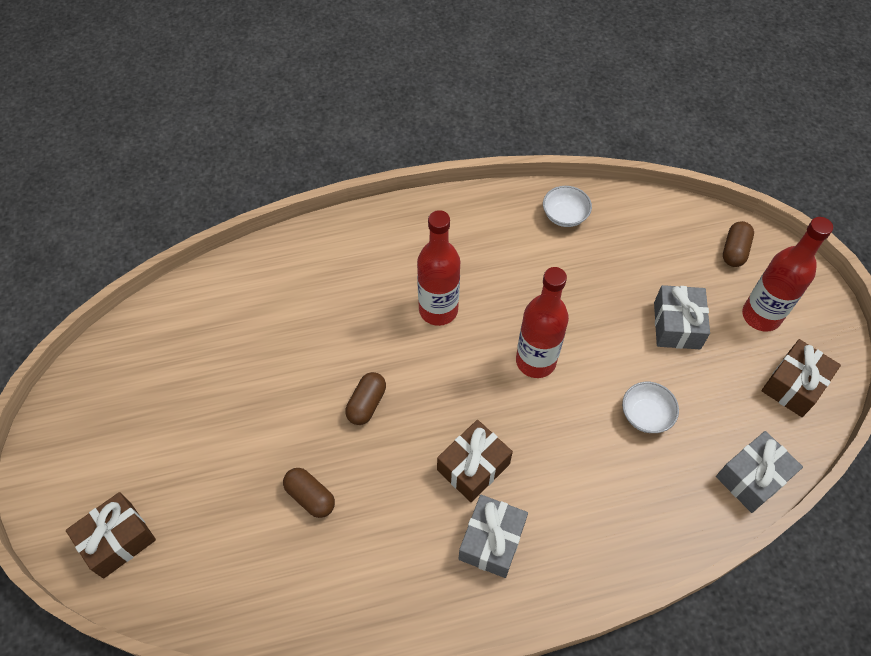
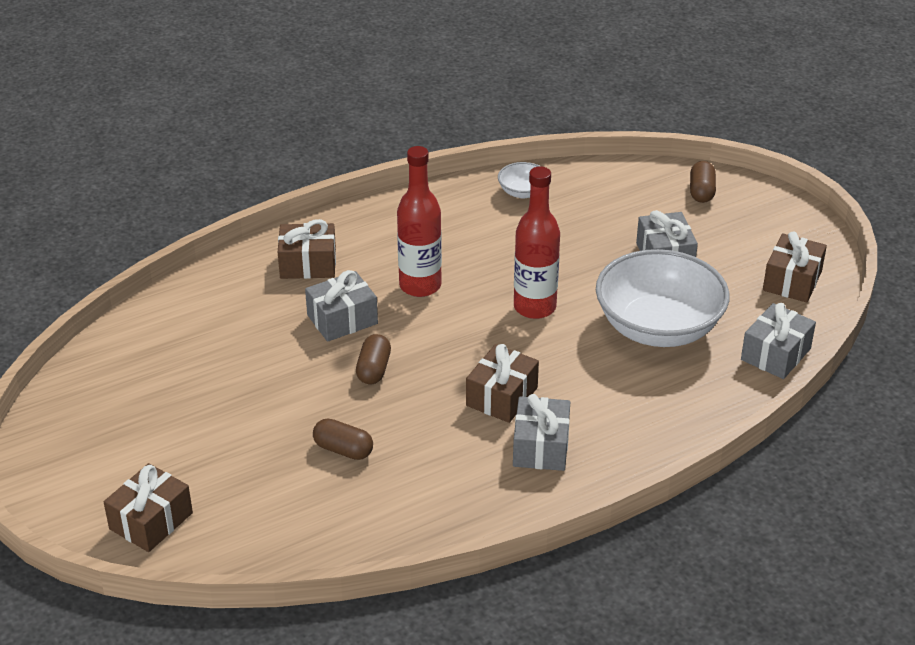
camera: 15 degrees left, 20 degrees down
white bowl [622,382,679,433] -> white bowl [596,249,729,347], size x2.30
red bottle [742,217,833,332] -> none
none -> brown gift [278,219,336,279]
none -> grey gift [305,270,378,342]

